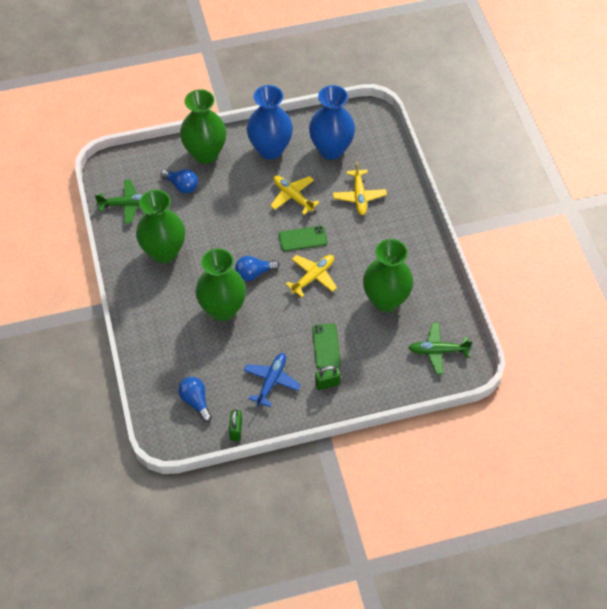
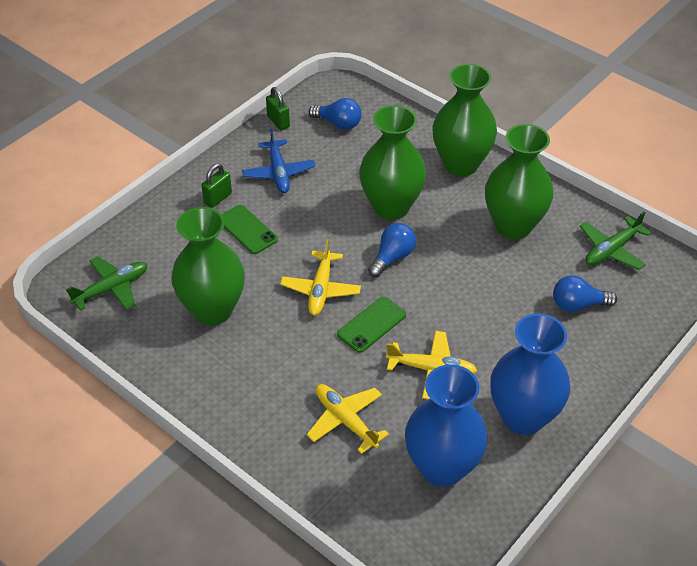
camera: 145 degrees right, 10 degrees down
green vase [180,89,226,164] -> green vase moved to [433,64,497,176]

